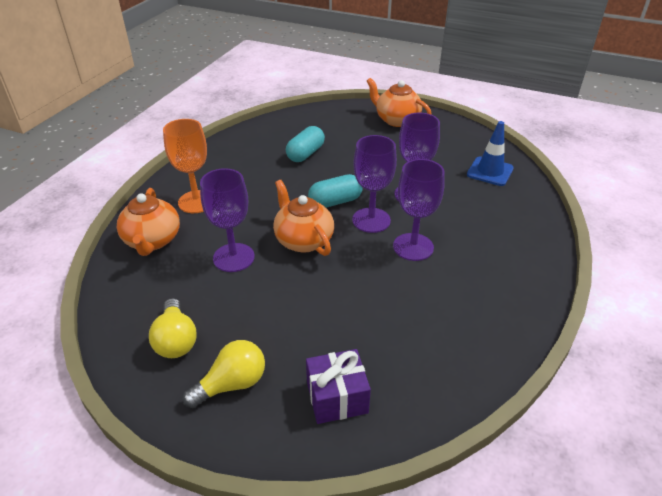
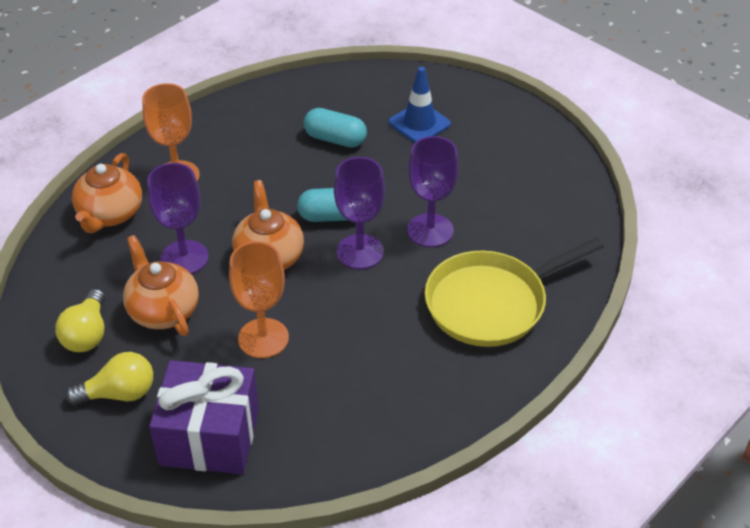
camera: 20 degrees right, 5 degrees up
turquoise capsule [286,126,325,162] -> turquoise capsule turned 60 degrees clockwise [304,108,367,148]
purple gift [306,349,371,424] -> purple gift [149,360,259,474], size x1.59
orange teapot [366,78,432,127] -> orange teapot moved to [123,235,199,336]
purple goblet [393,159,445,261] -> none
blue traffic cone [467,121,514,186] -> blue traffic cone moved to [389,67,451,143]
none -> orange goblet [229,241,289,358]
none -> yellow pan [425,237,604,347]

